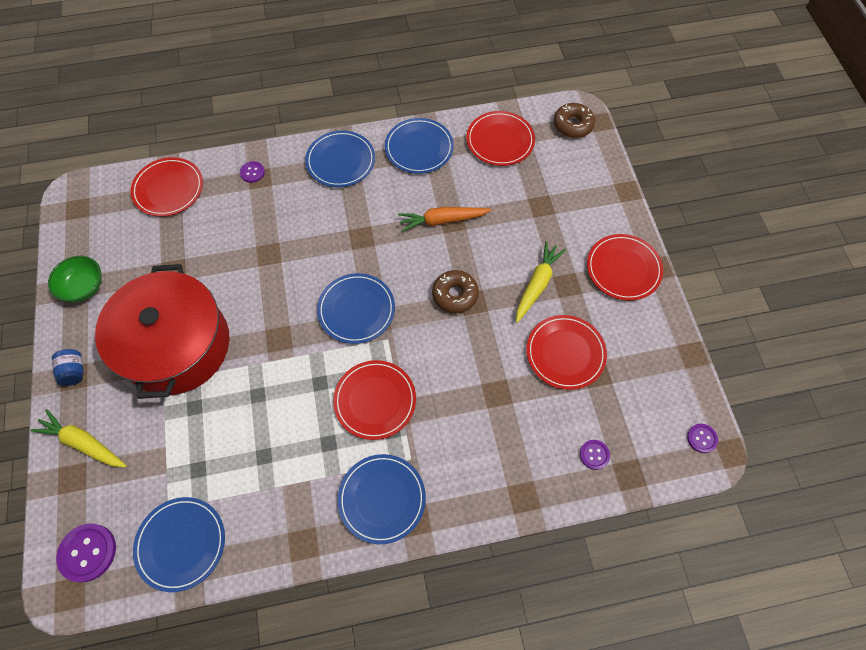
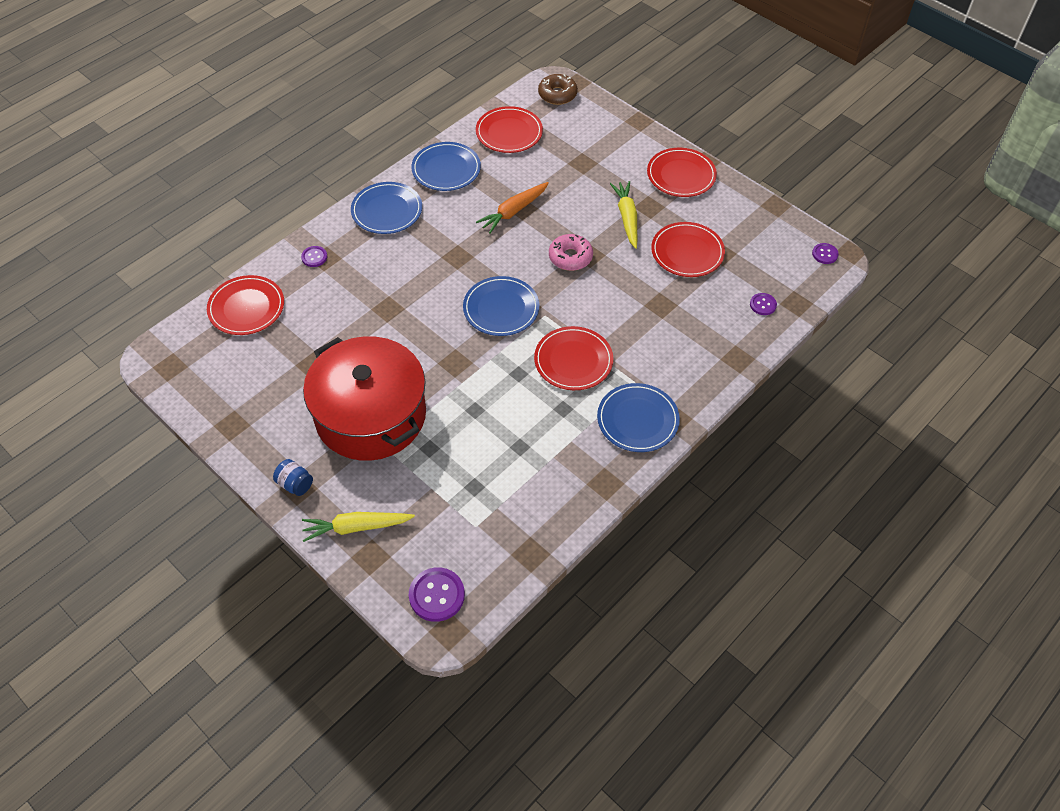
camera: 35 degrees left, 10 degrees down
green bowl [48,256,102,302] -> none
blue plate [133,497,225,592] -> none
brown donut [432,270,479,313] -> pink donut [549,234,593,271]

